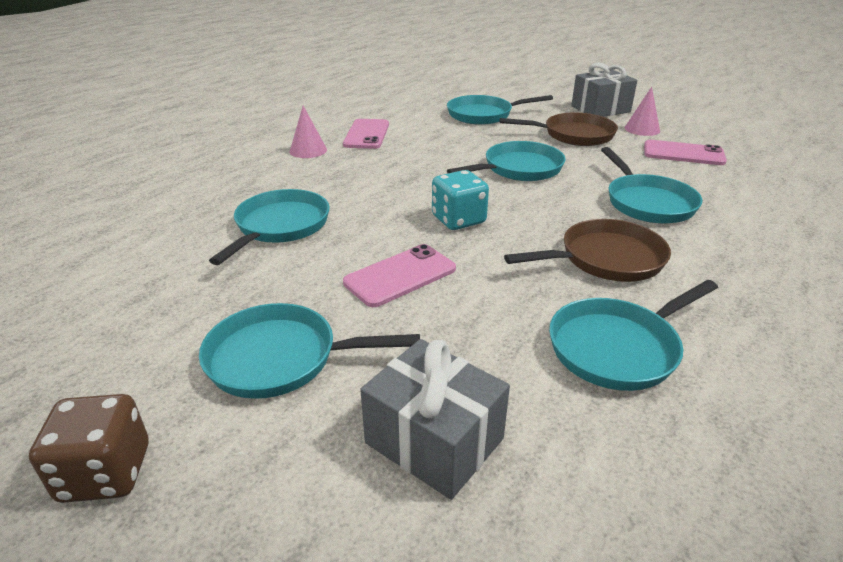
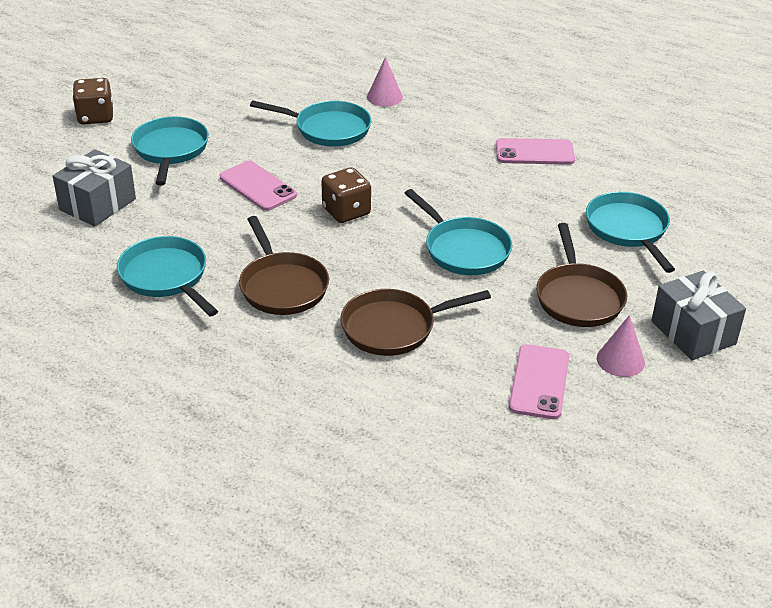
camera: 85 degrees right, 5 degrees up
pink cone [290,106,327,158] -> pink cone moved to [367,57,403,107]
turquoise dice [432,170,489,230] -> brown dice [321,167,371,223]
turquoise pan [601,147,702,223] -> brown pan [340,289,491,356]

